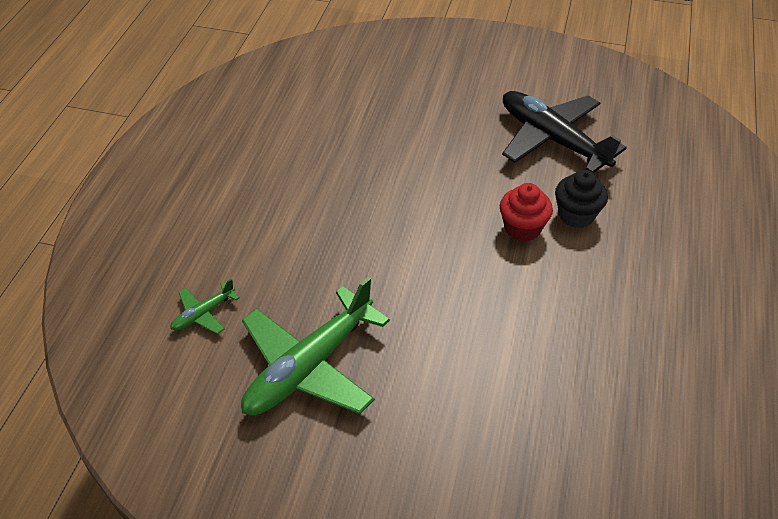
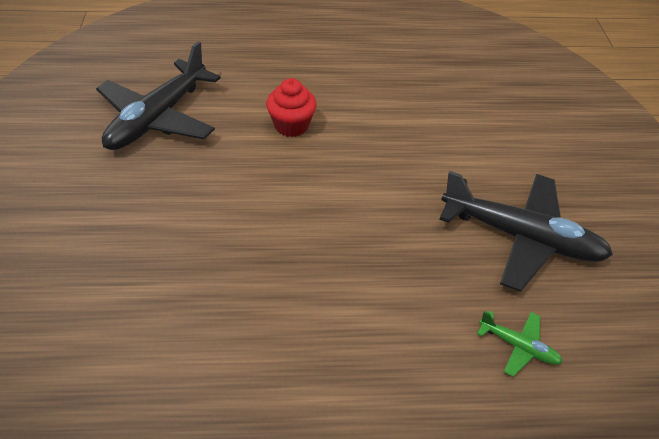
camera: 110 degrees left, 0 degrees up
green plane [241,277,390,416] -> black plane [439,171,613,292]
black cupcake [555,170,608,228] -> none

